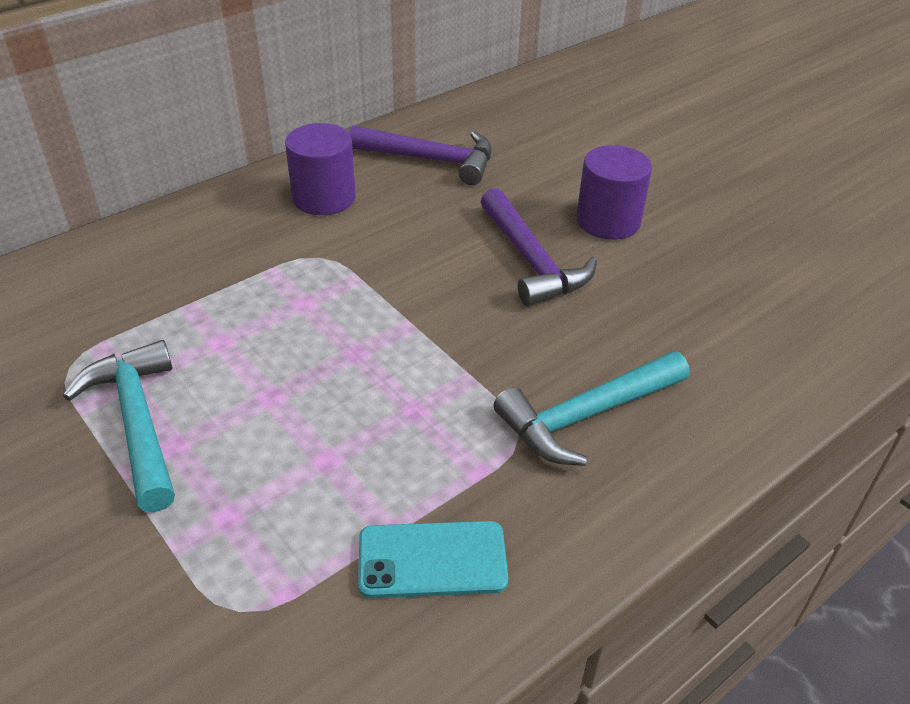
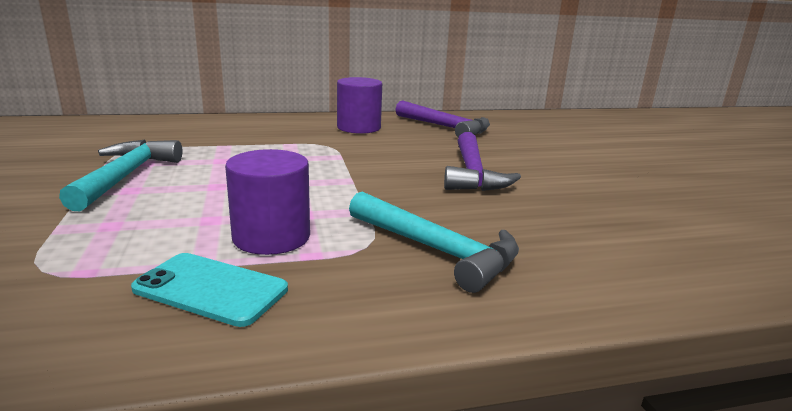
camera: 25 degrees right, 20 degrees down
turquoise hammer [494,351,689,466] -> turquoise hammer turned 135 degrees counterclockwise [349,192,519,293]
purple cylinder [576,145,652,240] -> purple cylinder moved to [225,149,310,255]

